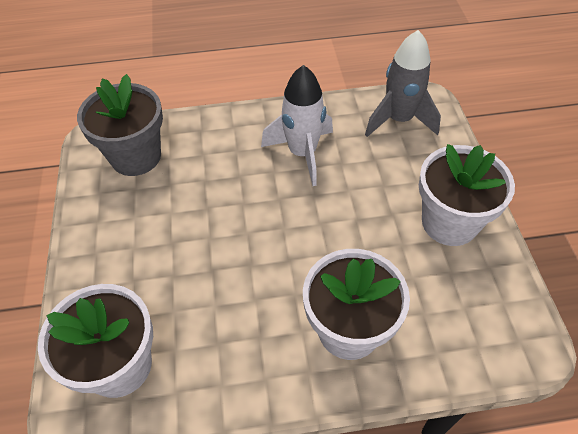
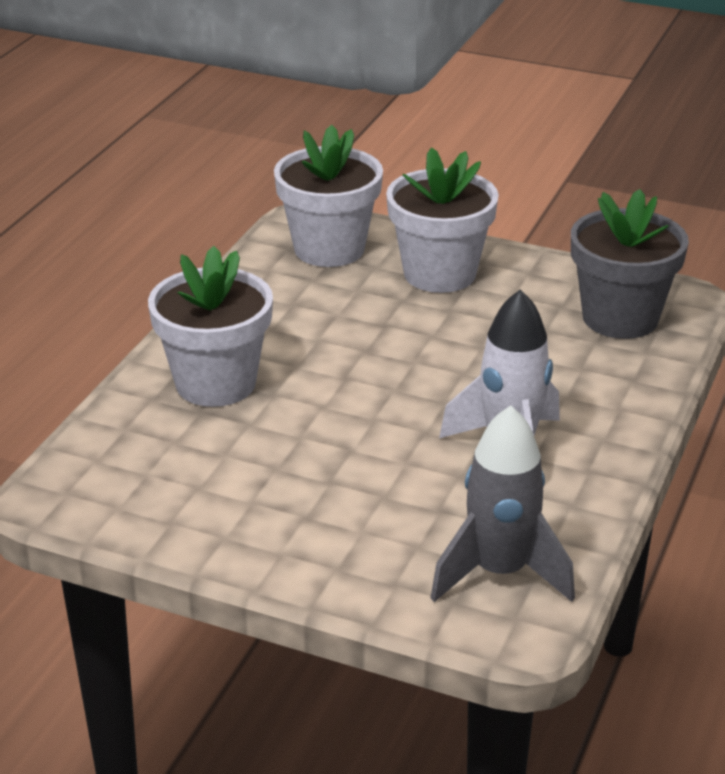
camera: 120 degrees right, 20 degrees down
white flower pot [419,144,515,246] -> white flower pot moved to [386,147,499,293]

